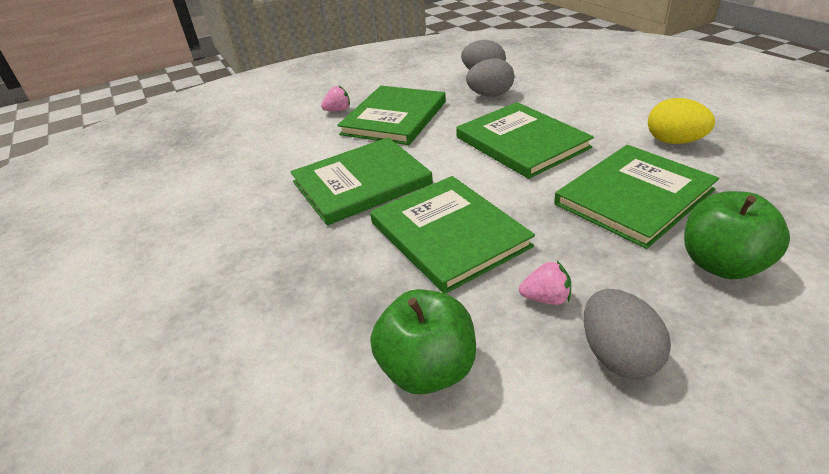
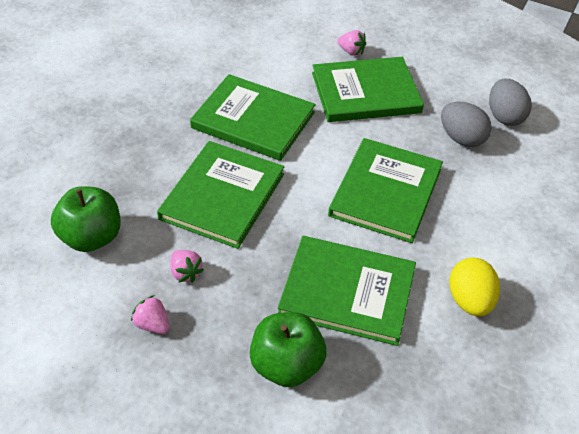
camera: 50 degrees right, 10 degrees up
grey egg [584,289,671,379] -> pink strawberry [131,295,169,334]

